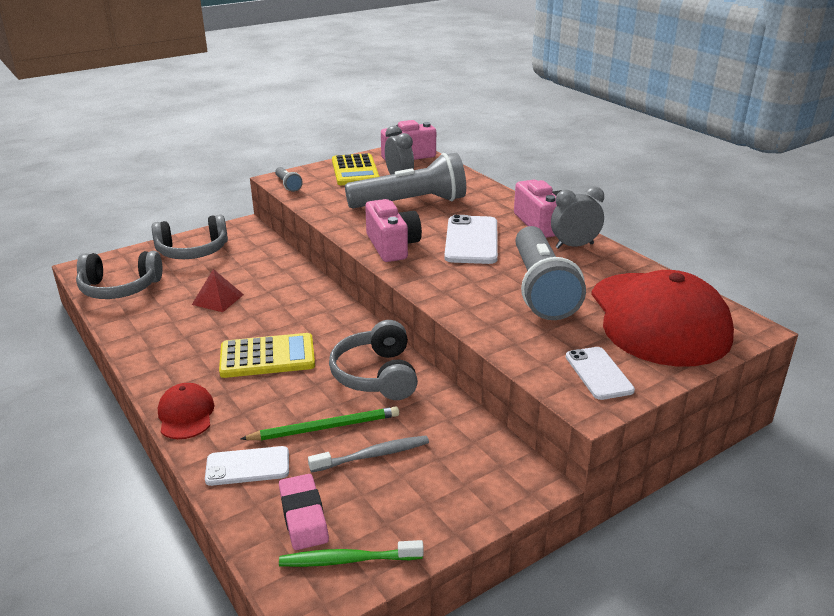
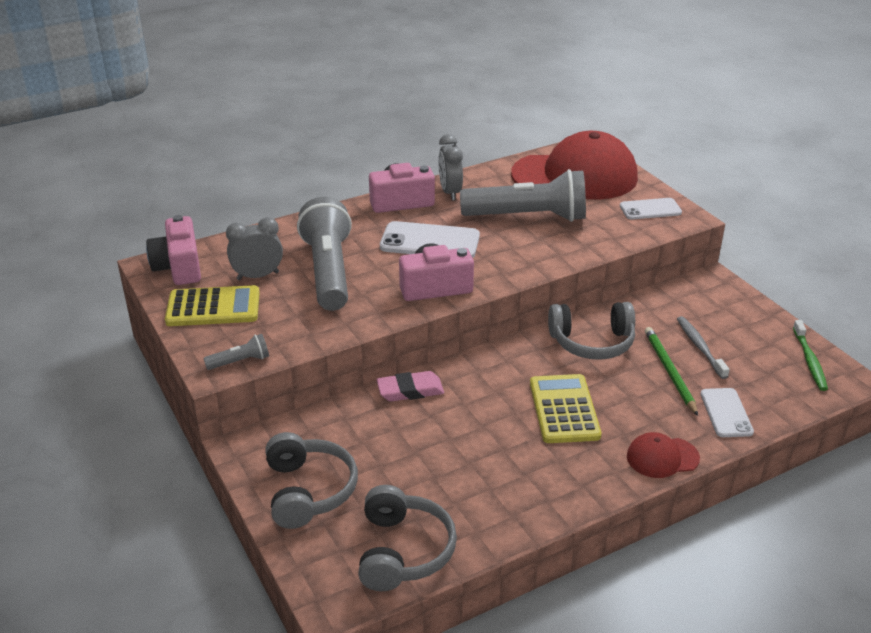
camera: 85 degrees left, 5 degrees up
red pyramid [192,269,244,312] -> none
pink eraser [279,474,329,550] -> pink eraser moved to [376,371,444,402]

